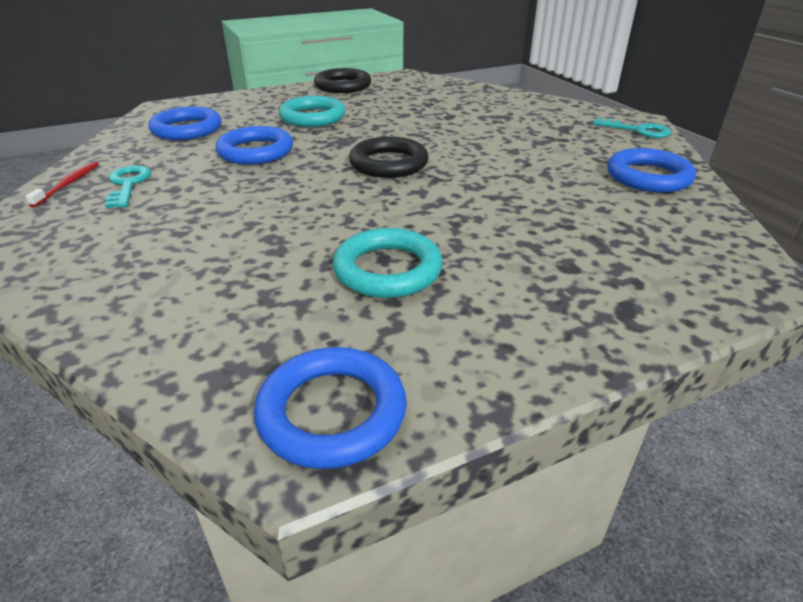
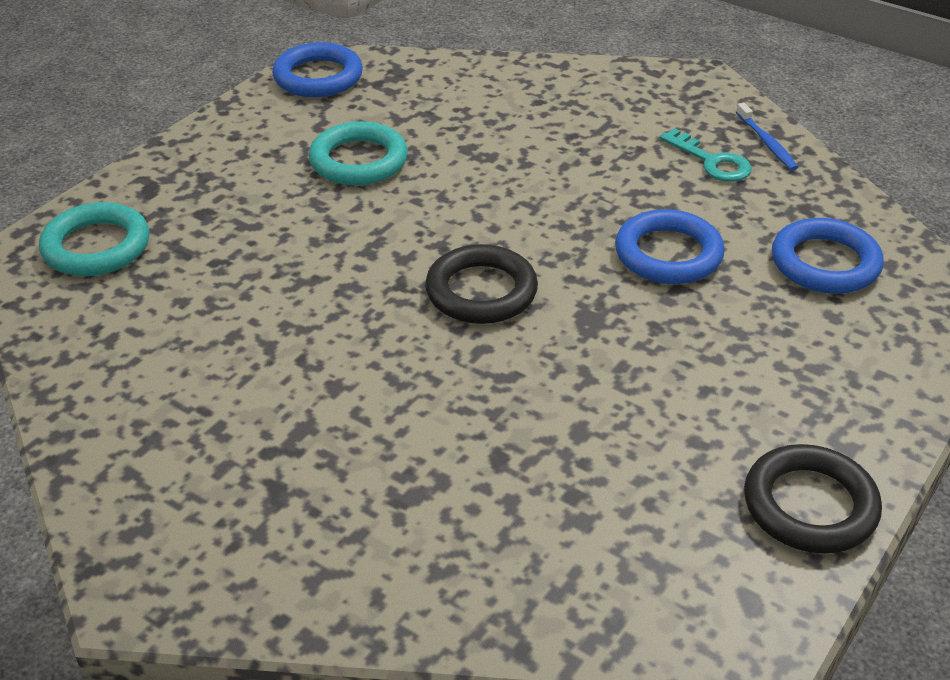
camera: 150 degrees right, 5 degrees up
red toothbrush [25,161,99,207] -> blue toothbrush [736,103,798,170]
turquoise ring [279,96,346,127] -> turquoise ring moved to [39,202,150,276]
turquoise key [593,117,671,138] -> none
blue ring [607,148,696,193] -> none

